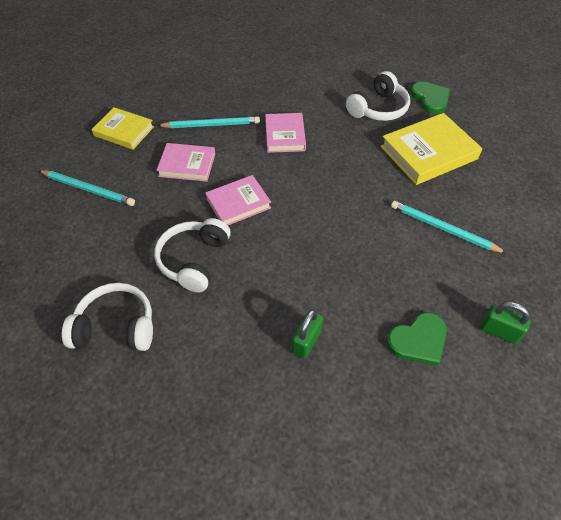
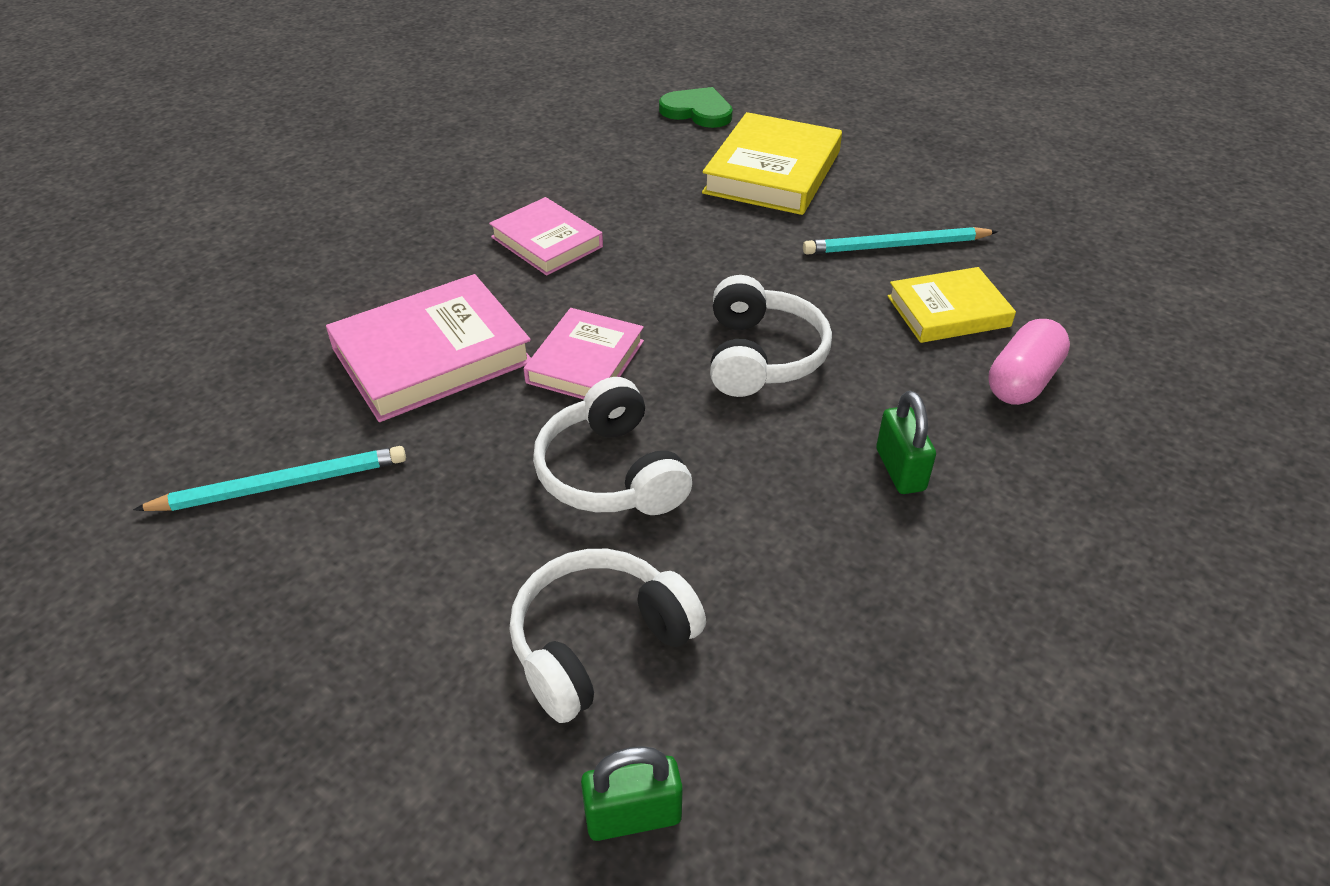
camera: 40 degrees left, 10 degrees down
yellow book [92,107,154,150] -> yellow book moved to [888,267,1016,343]
pink book [156,143,215,182] -> pink book [326,274,531,422], size x1.57
turquoise pencil [157,116,260,128] -> none
white headphones [346,71,410,121] -> white headphones moved to [710,275,832,397]
green heart [387,312,447,366] -> pink capsule [988,319,1070,405]
green padlock [480,302,531,344] -> green padlock moved to [581,746,683,841]

